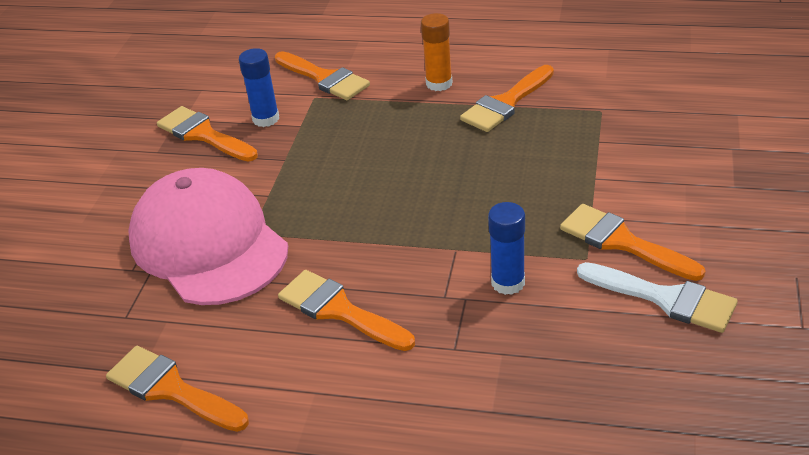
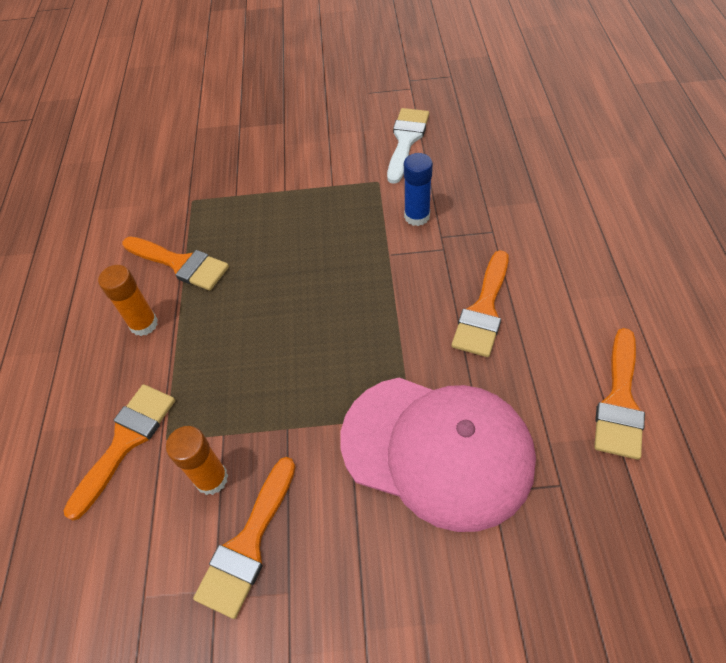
camera: 105 degrees left, 15 degrees up
pink cap [128,168,288,305] -> pink cap turned 105 degrees counterclockwise [340,378,536,532]
blue glue stick [239,48,279,127] -> orange glue stick [166,426,228,495]
orange brush [560,204,705,281] -> none

